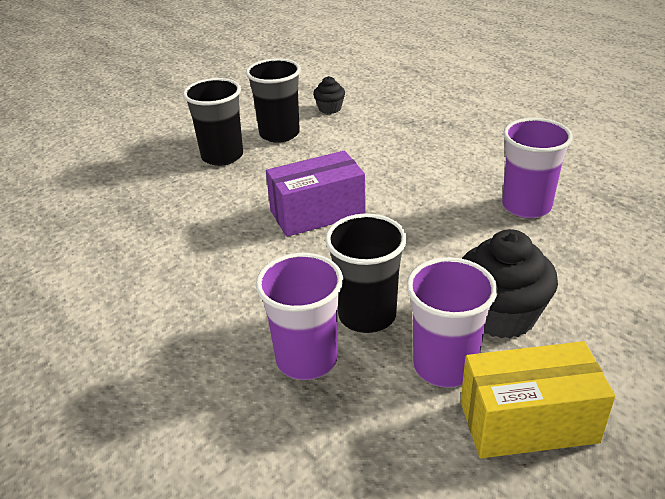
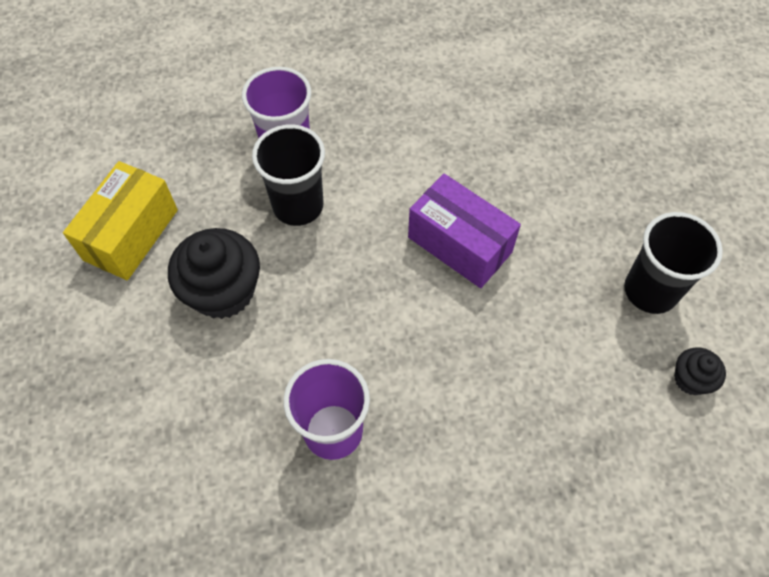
camera: 120 degrees right, 25 degrees up
black cup [183,78,243,166] -> none
purple box [266,151,366,237] -> purple box turned 60 degrees counterclockwise [408,174,521,288]
purple cup [406,257,497,388] -> none

